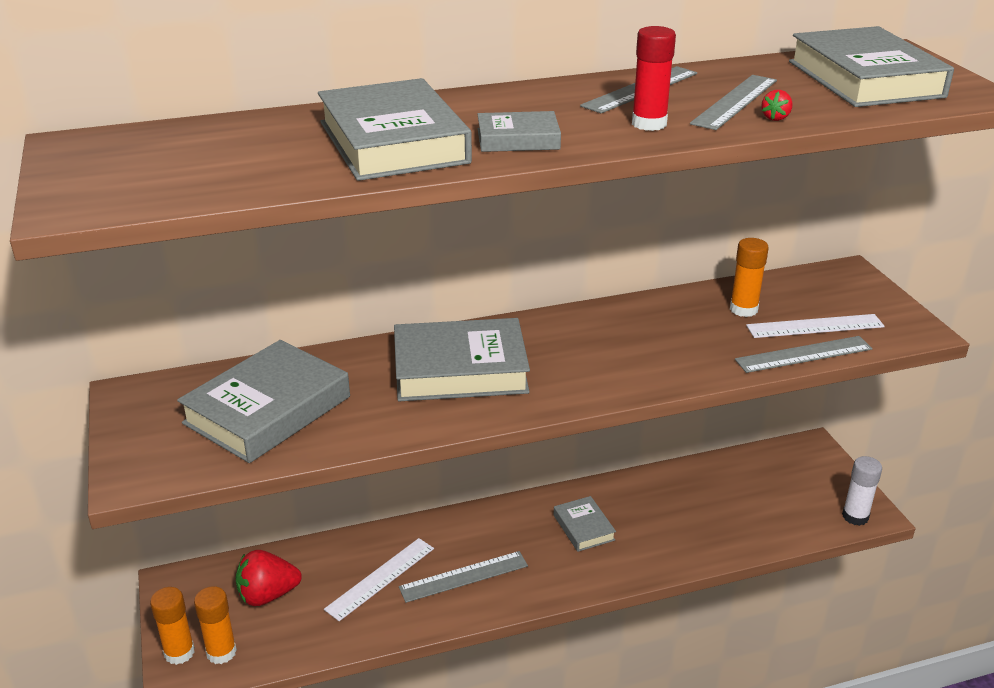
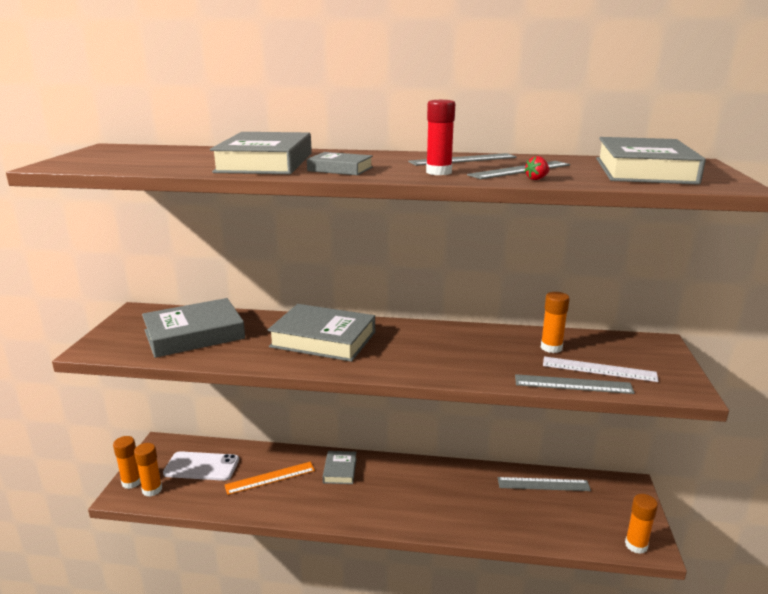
camera: 25 degrees right, 10 degrees down
red strawberry [236,550,302,606] -> white phone [163,451,239,481]
white ruler [324,538,434,621] -> orange ruler [225,462,315,495]
grey ruler [399,551,528,603] -> grey ruler moved to [498,477,591,491]
grey book [554,496,616,552] -> grey book moved to [323,451,357,484]
white glue stick [842,456,882,526] -> orange glue stick [625,494,658,554]

